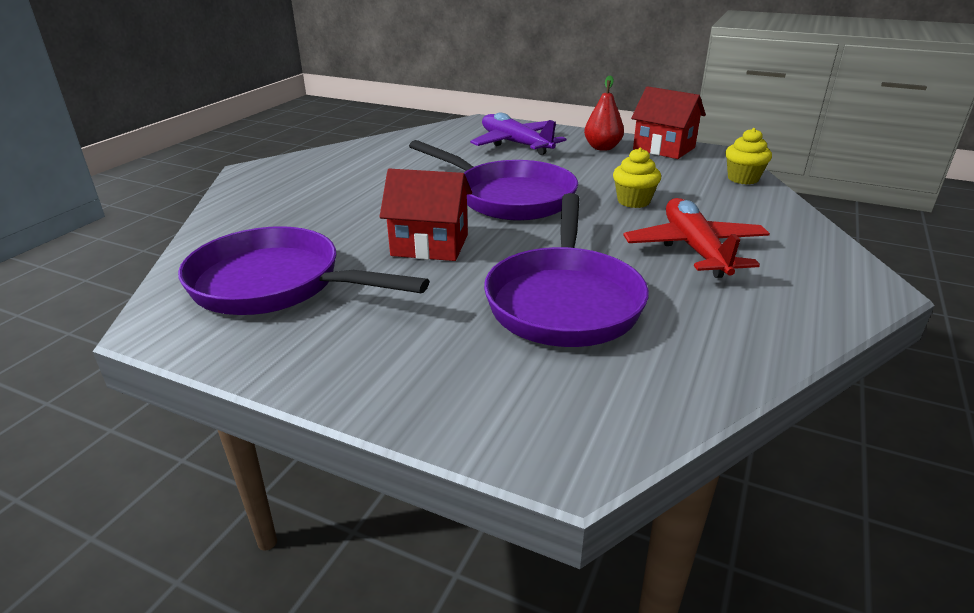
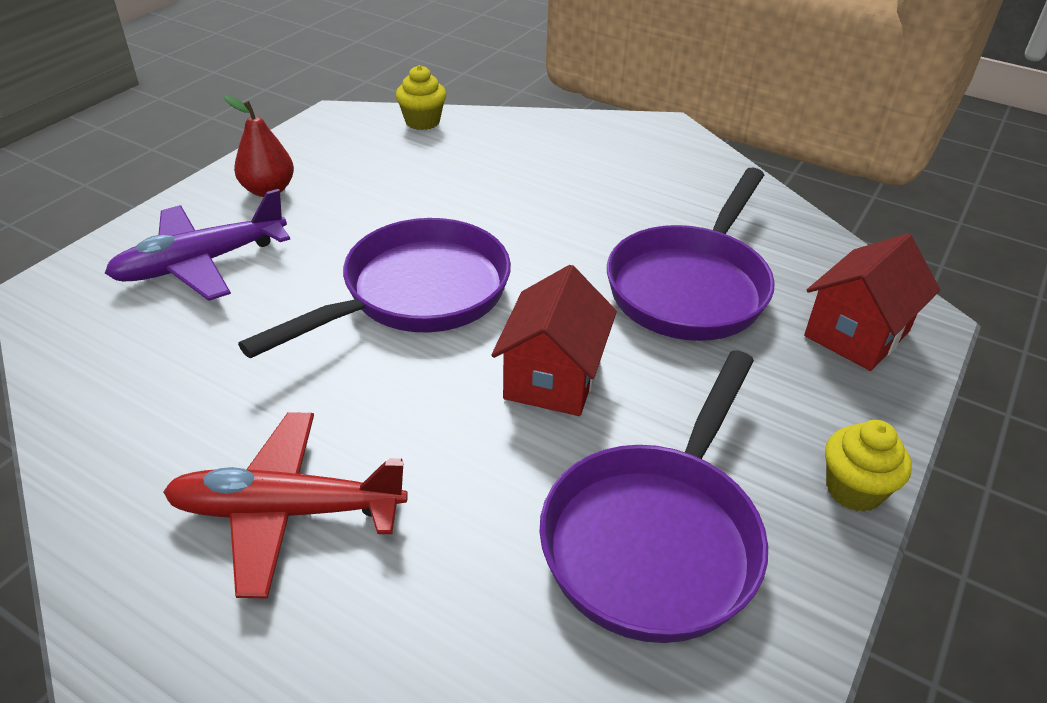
camera: 85 degrees left, 10 degrees up
purple pan [484,193,649,347] -> purple pan turned 105 degrees clockwise [607,168,775,341]
yellow cupcake [613,148,661,208] -> yellow cupcake moved to [825,420,912,512]
red plane [623,198,770,278] -> red plane moved to [163,412,408,598]
red house [631,86,706,159] -> red house moved to [804,233,940,371]

